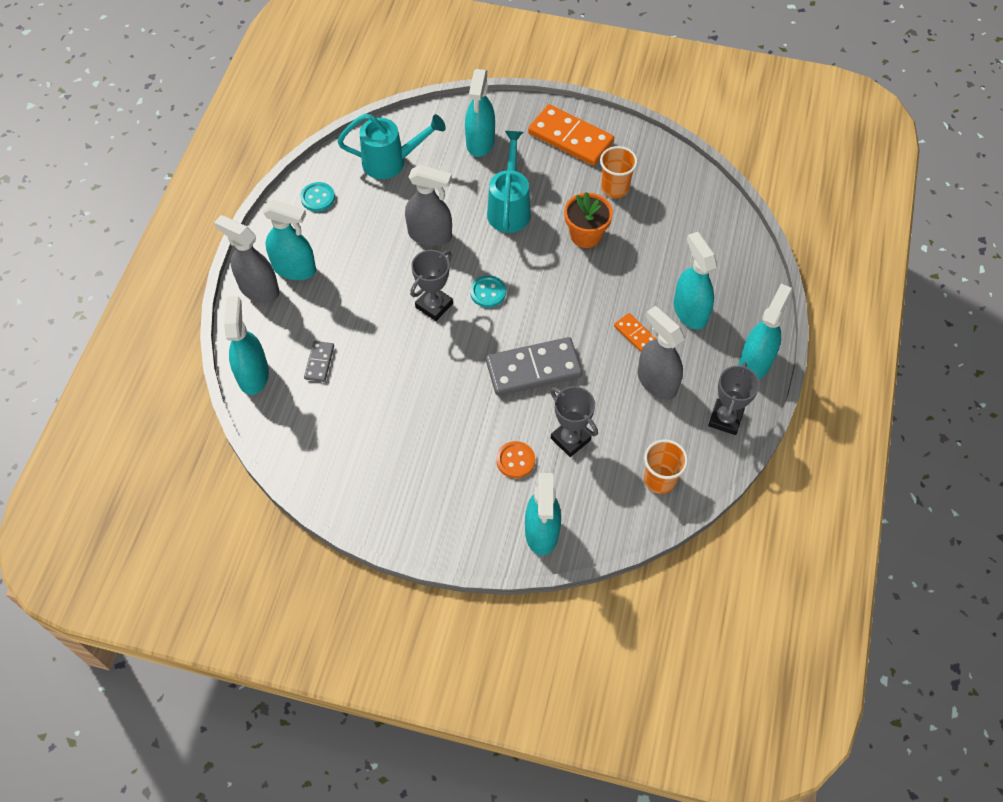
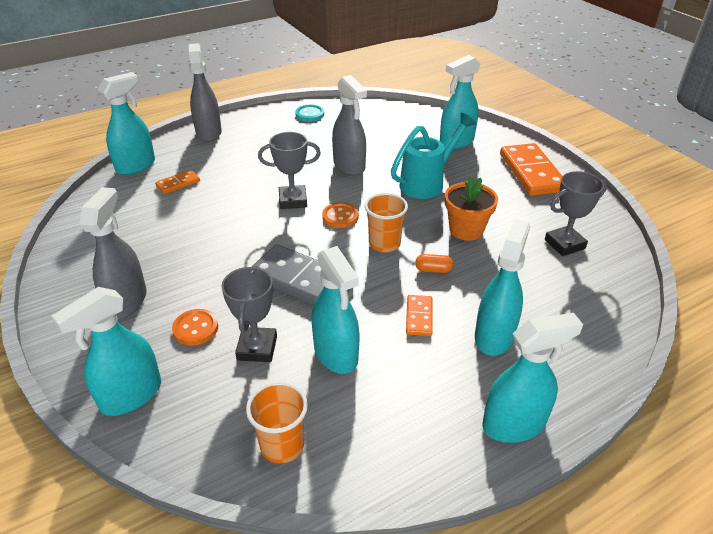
camera: 45 degrees right, 20 degrees down
turquoise spray bottle [262,199,316,280] -> turquoise spray bottle moved to [312,246,360,374]
grey domino [304,341,334,382] -> orange domino [155,170,200,194]
turquoise watering can [338,114,446,179] -> none
turquoise button [470,275,506,308] -> orange button [322,202,359,228]
orange cup [600,146,638,198] -> orange cup moved to [365,193,408,253]
grey spray bottle [638,306,685,400] -> grey spray bottle moved to [80,187,146,319]
grey trophy [708,362,760,435] -> grey trophy moved to [545,171,607,256]
none -> orange capsule [415,254,453,273]

